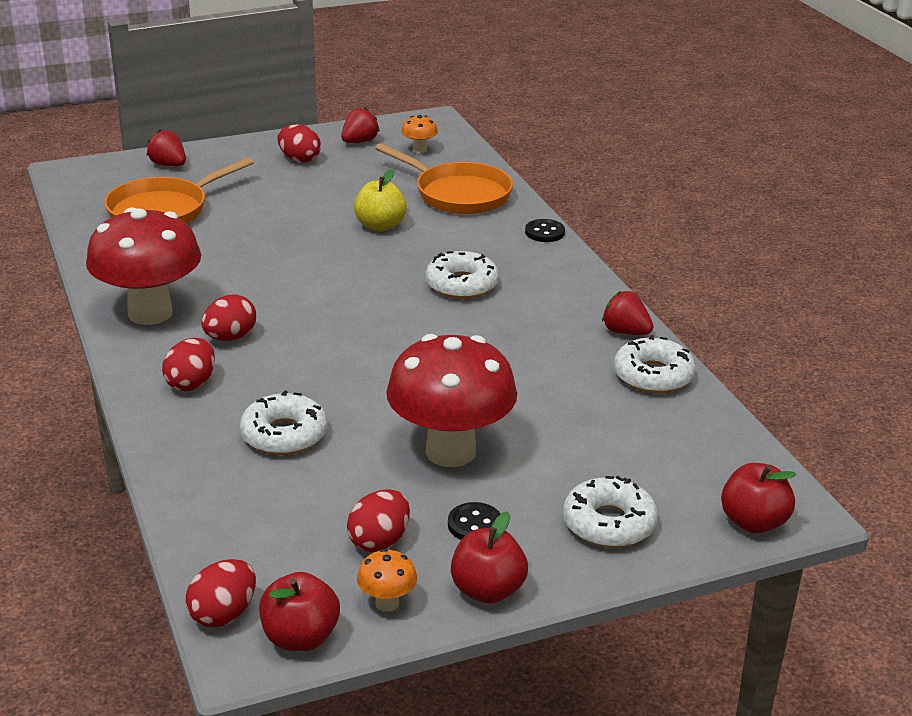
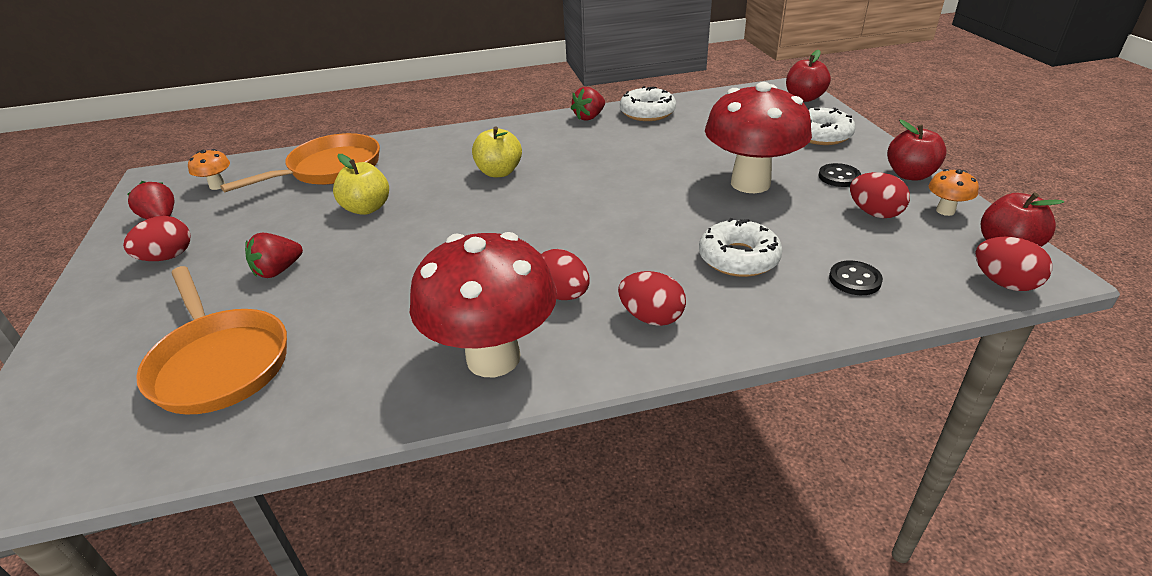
camera: 80 degrees left, 5 degrees up
red strawberry [146,129,186,166] -> red strawberry moved to [245,233,303,278]
white donut [425,251,499,299] -> yellow apple [472,126,522,177]
black button [525,219,565,242] -> black button moved to [829,260,883,295]

